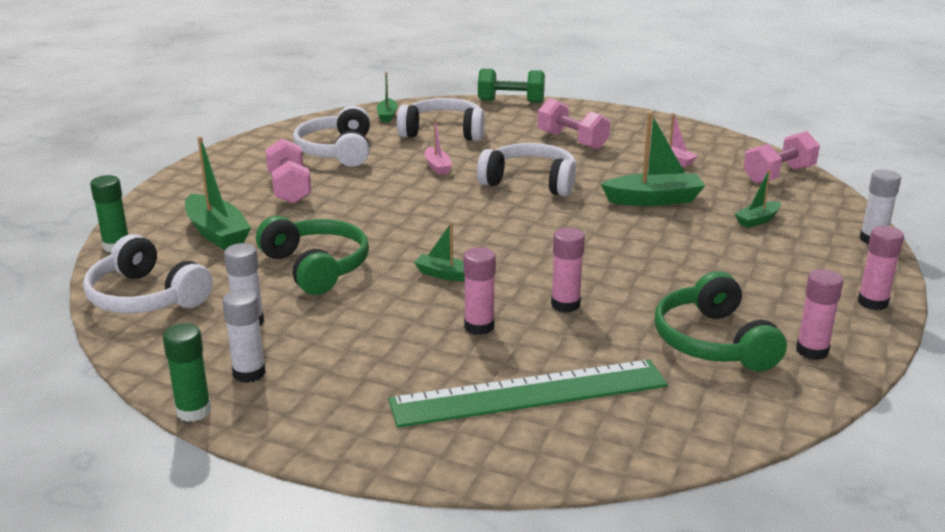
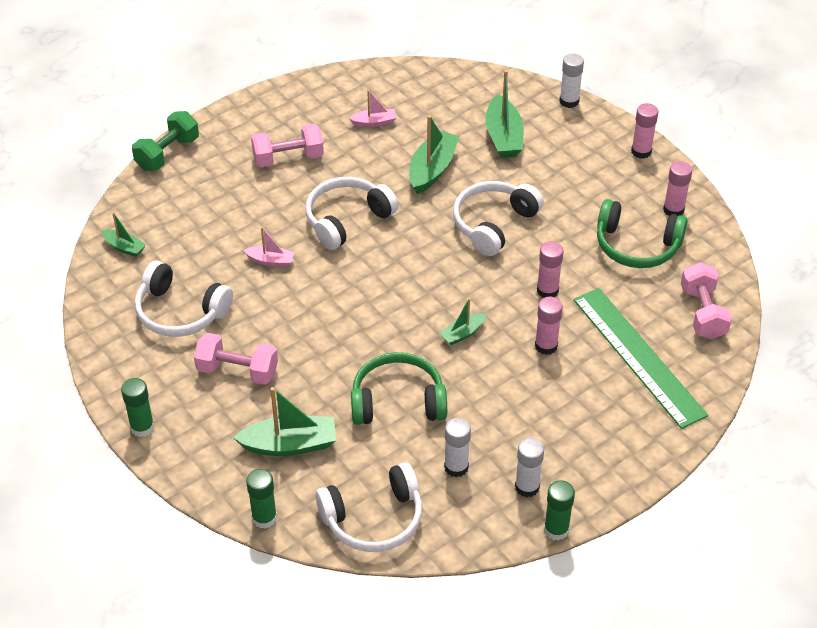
camera: 60 degrees left, 20 degrees up
green ruler [388,360,668,428] -> green ruler turned 45 degrees counterclockwise [573,288,708,429]
white headphones [397,98,485,141] -> white headphones moved to [453,181,544,256]
green boat [735,169,781,228] -> green boat [485,70,523,158], size x1.78
pink dumbbell [744,131,820,184] -> pink dumbbell moved to [681,262,732,339]
none -> green glue stick [121,378,154,437]

